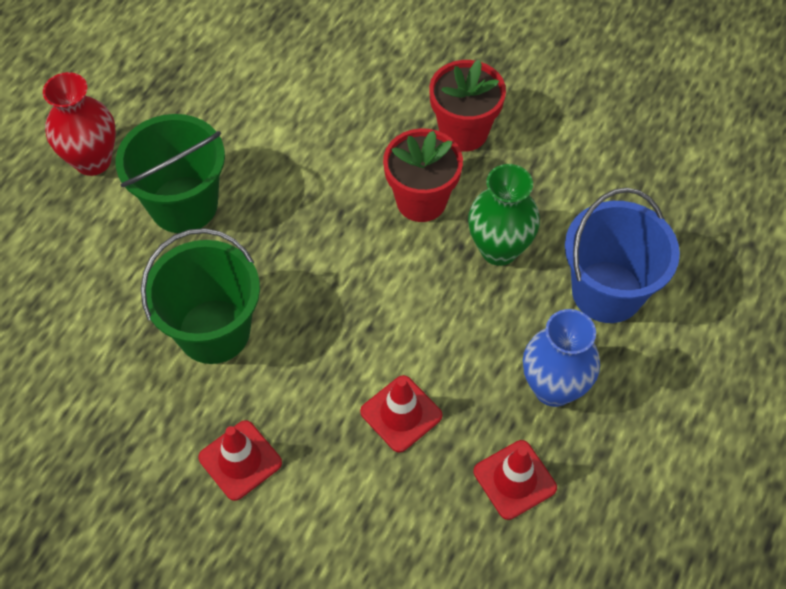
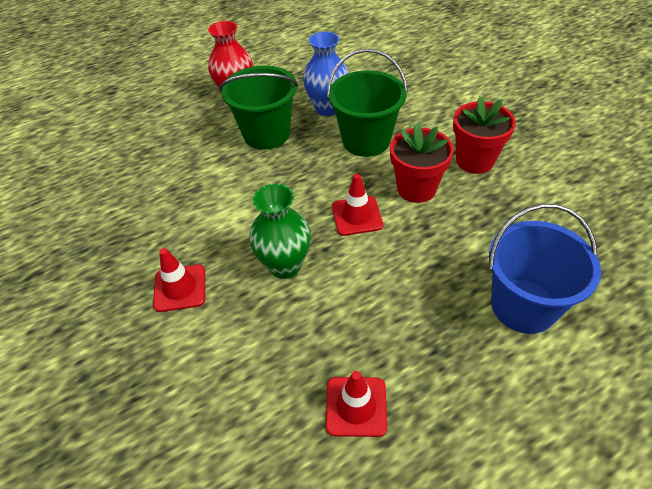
camera: 35 degrees right, 10 degrees down
green bucket [141,228,260,364] -> green bucket moved to [327,49,408,157]
red traffic cone [360,375,442,452] -> red traffic cone moved to [332,174,383,236]
green vase [468,164,540,266] -> green vase moved to [249,184,311,279]
blue vase [523,309,600,407] -> blue vase moved to [303,32,349,116]

